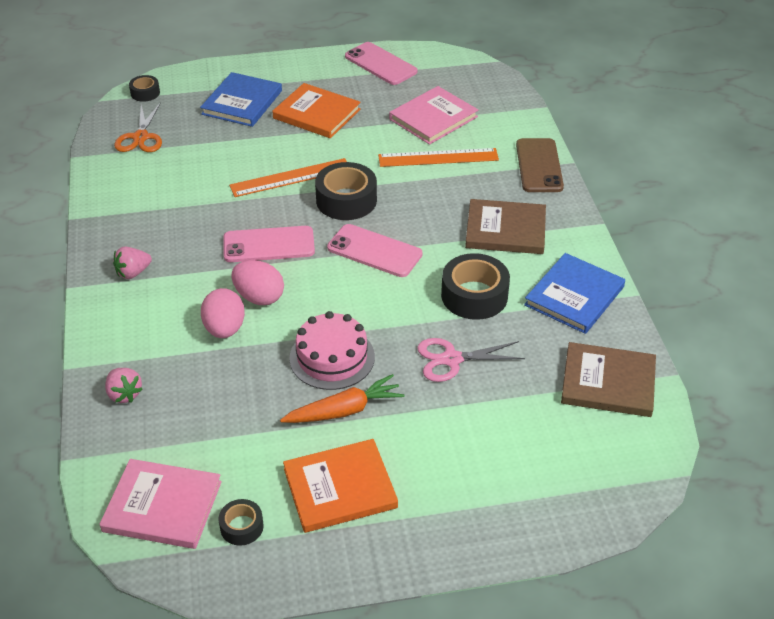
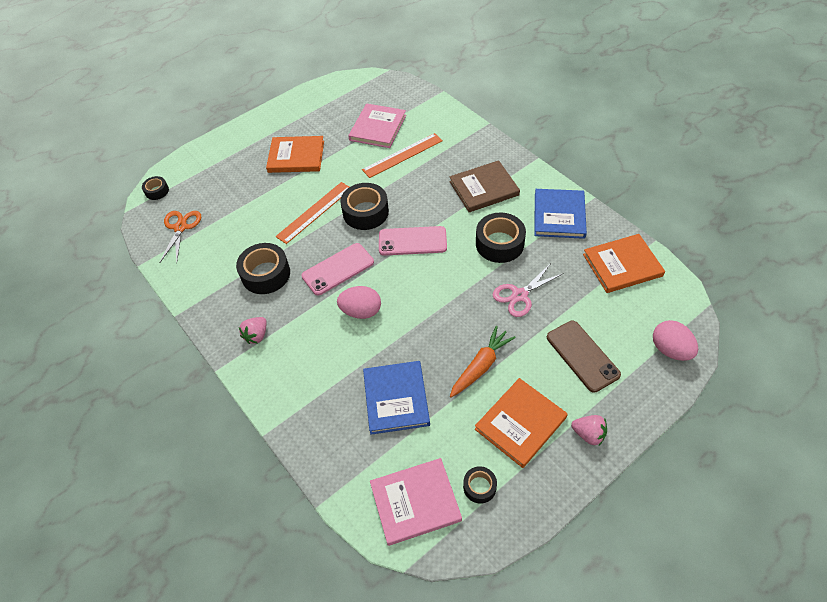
camera: 25 degrees left, 10 degrees up
pink strawberry [105,368,143,403] -> pink strawberry moved to [571,415,607,445]
orange scissors [114,102,162,152] -> orange scissors turned 150 degrees counterclockwise [160,211,201,262]
blue book [200,72,282,127] -> blue book moved to [363,361,430,435]
pink egg [201,288,245,338] -> pink egg moved to [653,320,698,361]
pink cake [289,311,375,390] -> none
pink phone [345,42,418,85] -> none
brown phone [516,138,564,192] -> brown phone moved to [547,321,621,393]
brown book [561,342,656,417] -> orange book [583,234,665,293]
none -> black tape [236,243,290,294]

